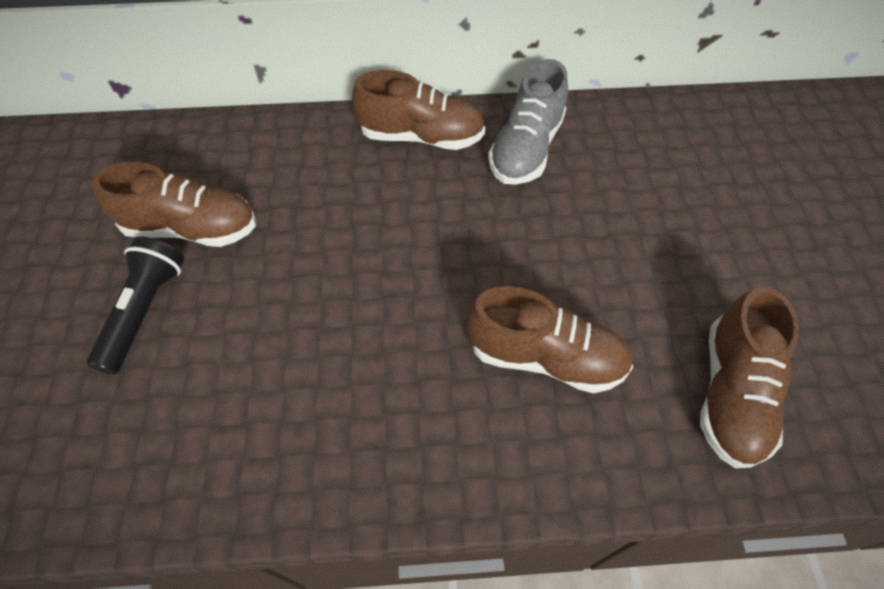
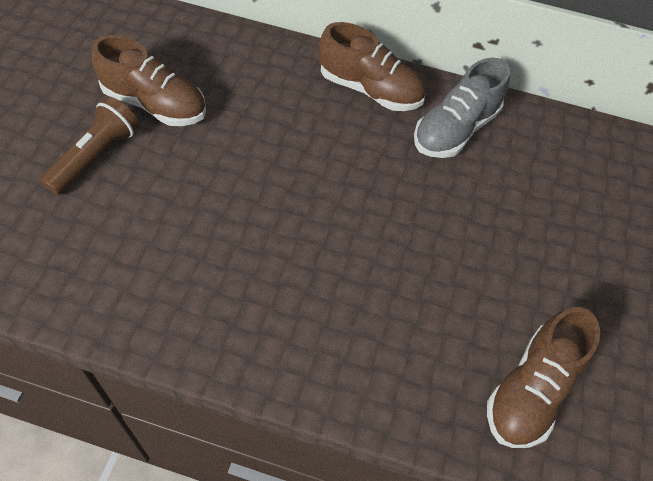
camera: 15 degrees right, 0 degrees up
black flashlight [87,236,184,374] -> brown flashlight [40,97,139,195]
brown shoe [467,286,633,393] -> none

